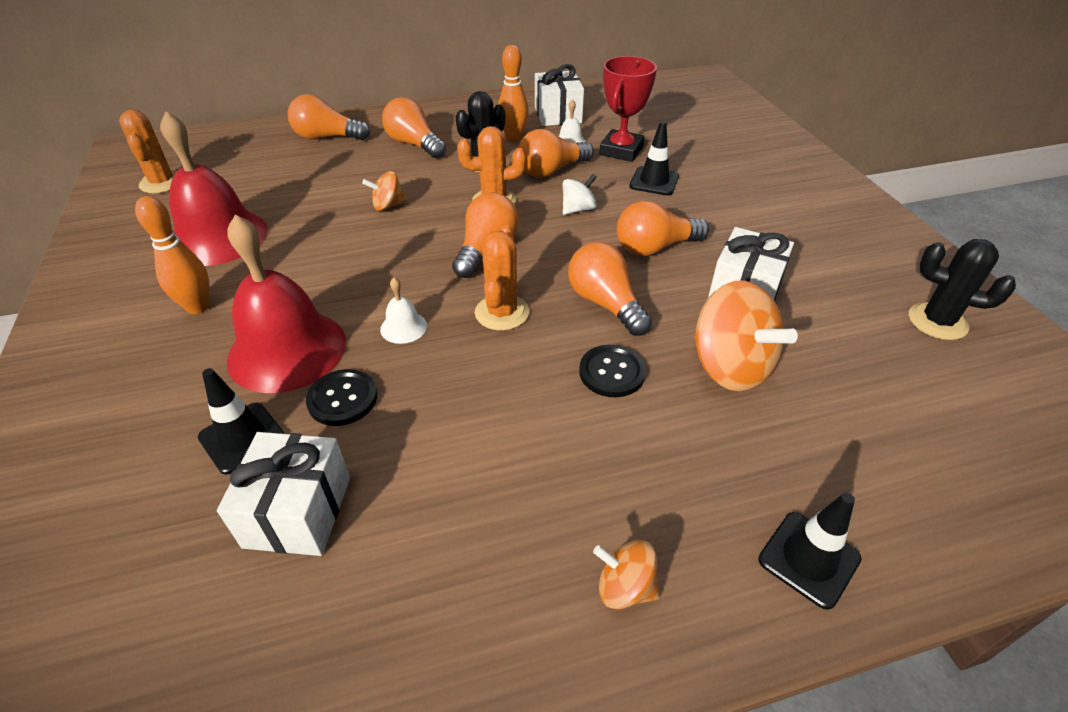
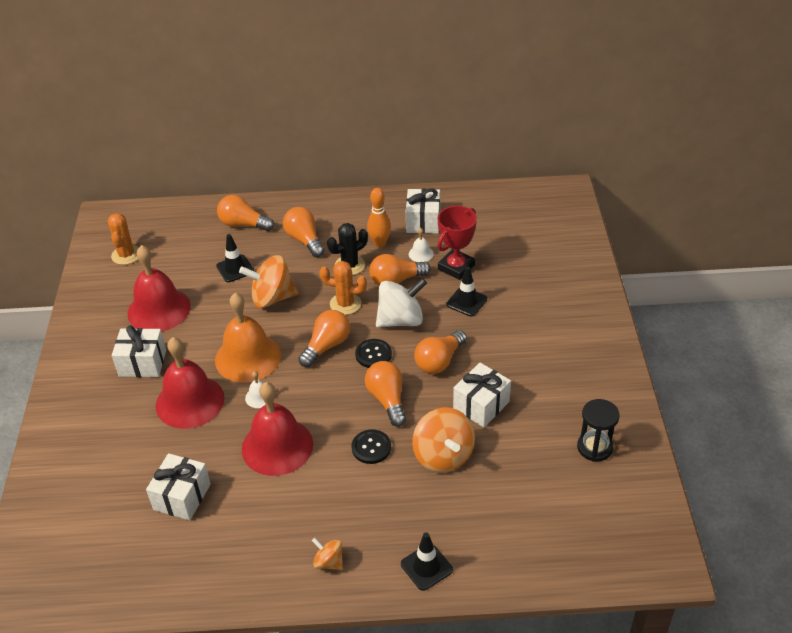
camera: 15 degrees right, 0 degrees up
orange bowling pin [135,196,209,314] -> white gift [112,325,166,377]
black traffic cone [198,368,285,475] -> black traffic cone moved to [216,234,254,282]
black button [306,369,377,426] -> black button moved to [355,339,392,368]
orange spinning top [362,171,407,211] -> orange spinning top [239,255,299,308], size x1.94
orange cactus [475,225,529,331] -> none
white spinning top [563,174,597,215] -> white spinning top [376,278,427,328], size x1.94
orange light bulb [617,201,709,256] -> orange light bulb turned 45 degrees counterclockwise [414,330,467,374]
black cactus [909,239,1016,340] -> black hourglass [577,399,620,462]
none -> orange bell [215,293,281,383]
none -> red bell [242,382,313,476]

